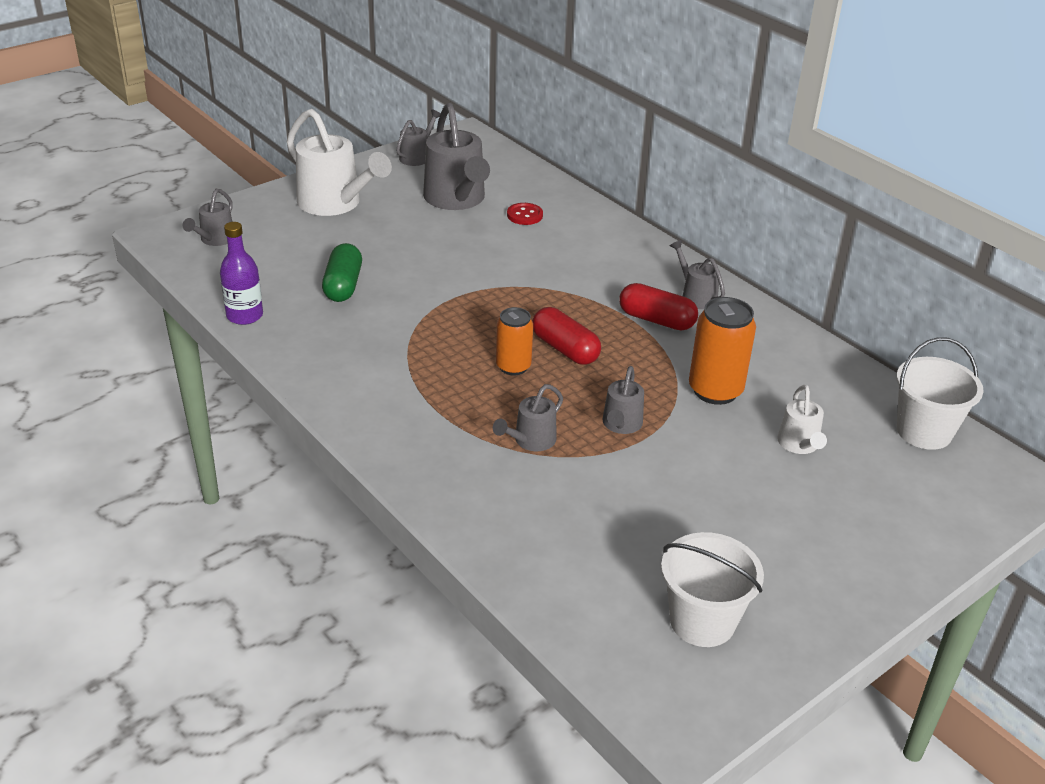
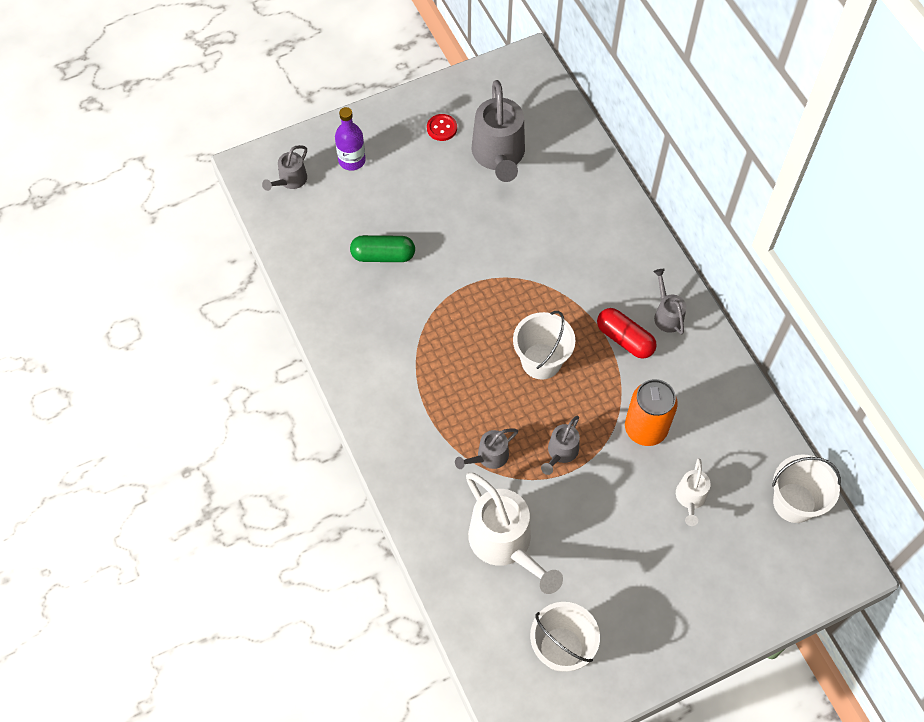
camera: 15 degrees right, 25 degrees up
purple bottle [220,222,263,325] -> purple bottle moved to [335,107,366,171]
white watering can [287,109,392,216] -> white watering can moved to [466,473,563,594]
green capsule [322,243,362,302] -> green capsule turned 75 degrees clockwise [350,235,415,262]
grey watering can [396,110,441,166] -> none
orange can [496,307,533,375] -> none
red button [507,203,543,225] -> red button moved to [427,114,457,141]
red capsule [532,307,601,365] -> white bucket [513,311,575,379]

